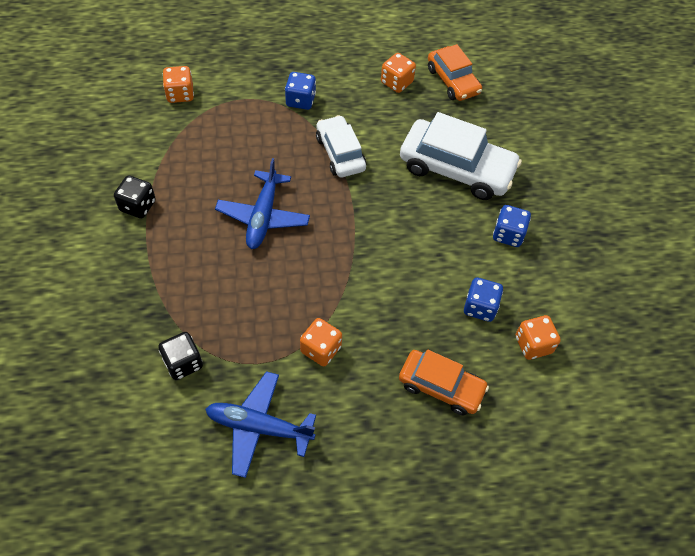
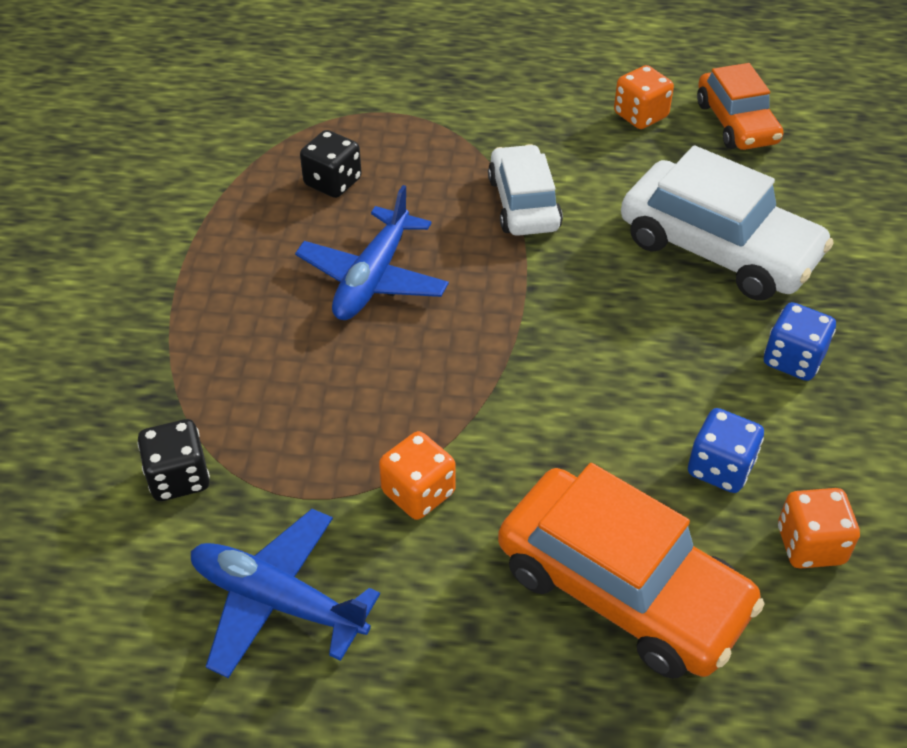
camera: 15 degrees right, 10 degrees down
black dice [114,175,156,219] -> black dice moved to [300,130,362,198]
orange dice [163,66,194,103] -> none
blue dice [285,72,316,110] -> none
orange car [399,350,489,415] -> orange car [498,463,765,679], size x1.59

